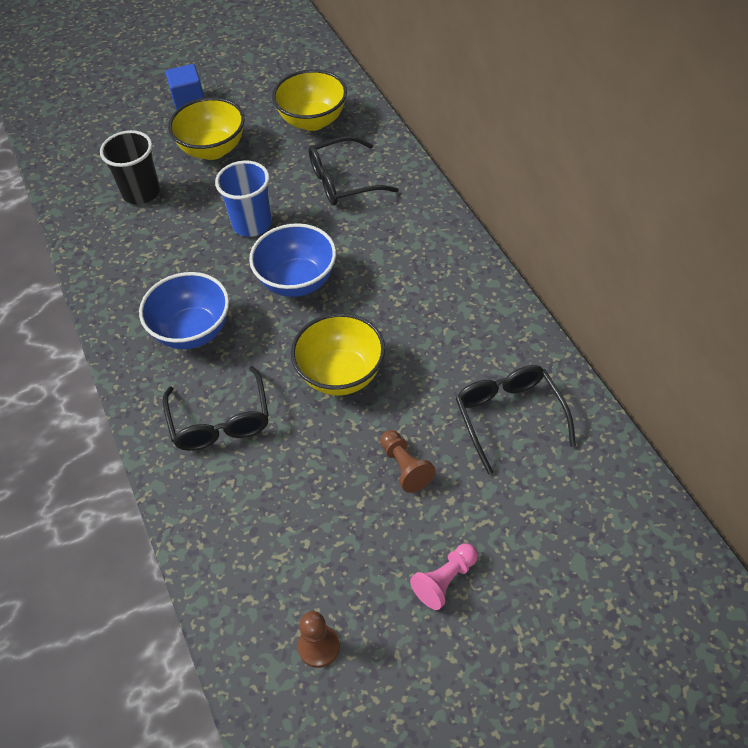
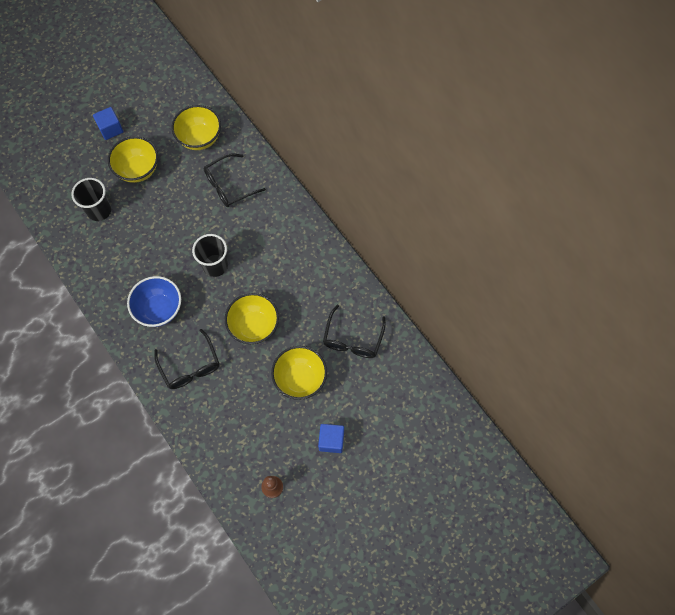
camera: 15 degrees left, 15 degrees up
blue cup [215,160,272,237] -> none
blue bowl [249,223,336,297] -> black cup [192,234,228,277]
brown pawn [380,430,436,493] -> yellow bowl [271,346,327,400]
pink pawn [410,543,478,610] -> blue cube [318,424,344,453]
black glasses [455,365,576,475] -> black glasses turned 135 degrees counterclockwise [323,304,386,358]

